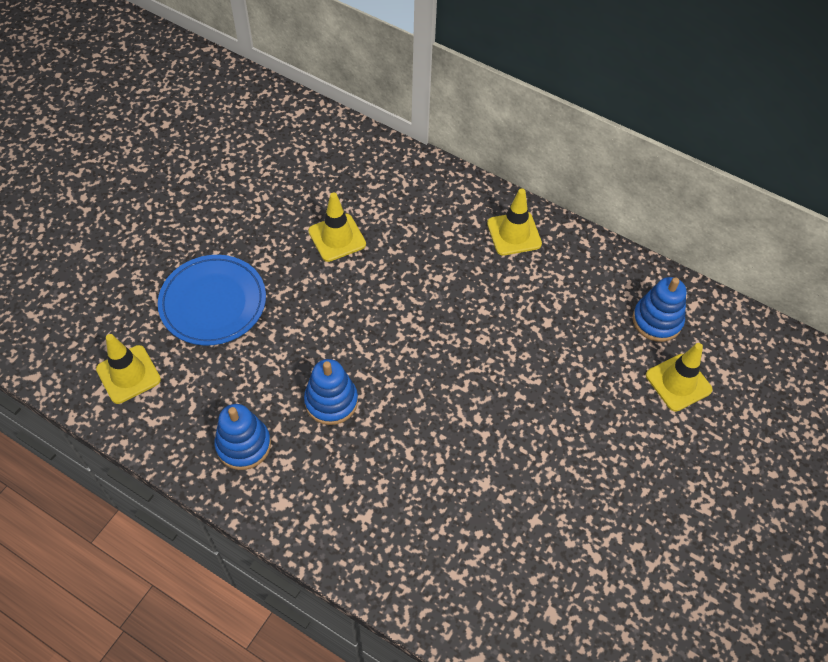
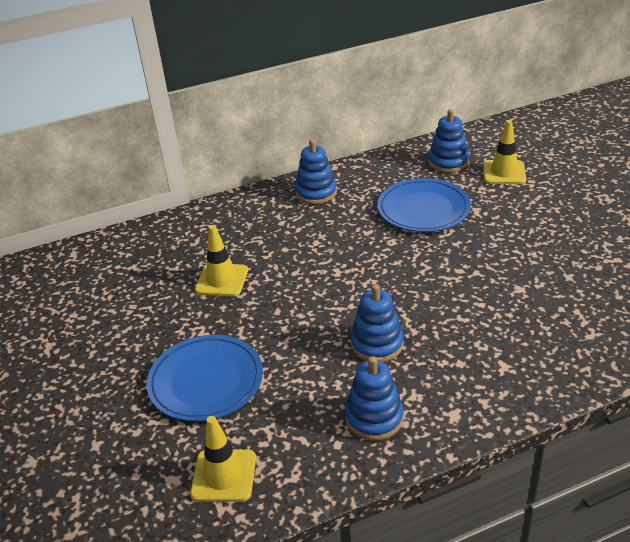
camera: 50 degrees left, 20 degrees down
yellow traffic cone [487,188,542,256] -> blue stacking toy [295,139,337,204]
none -> blue plate [377,178,471,232]

